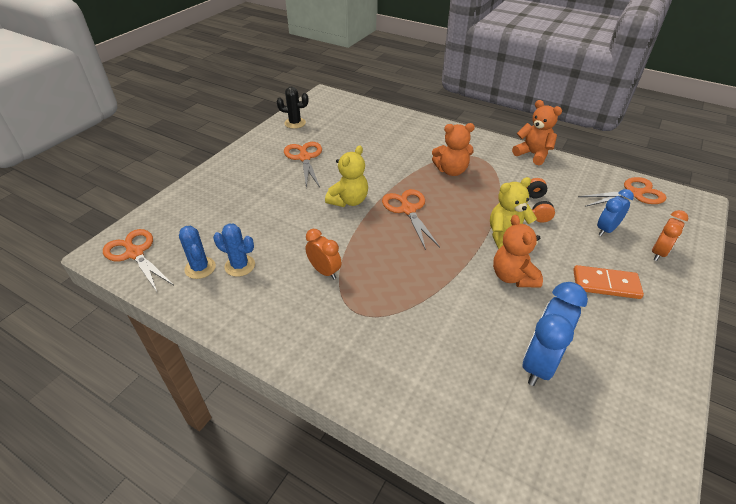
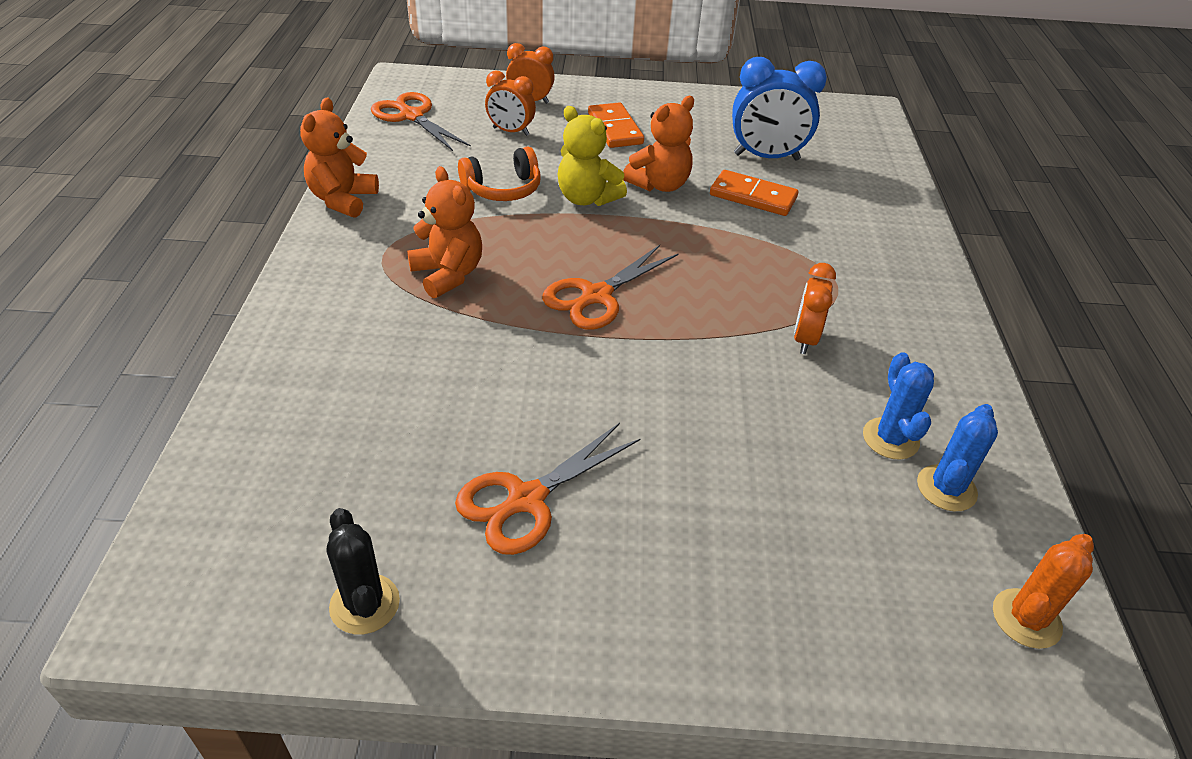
camera: 120 degrees left, 0 degrees up
orange scissors [103,229,173,292] -> orange cactus [993,534,1094,649]
yellow teddy bear [325,146,368,207] -> none
blue clock [597,189,634,236] -> orange clock [485,71,536,136]
none -> orange domino [710,170,798,216]

